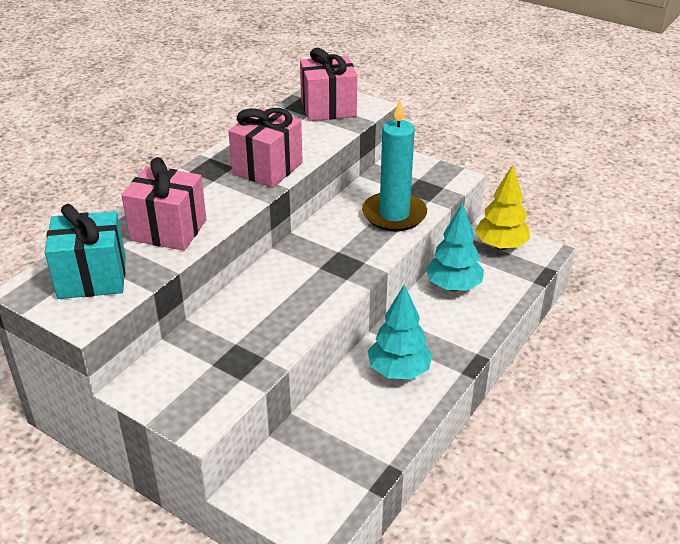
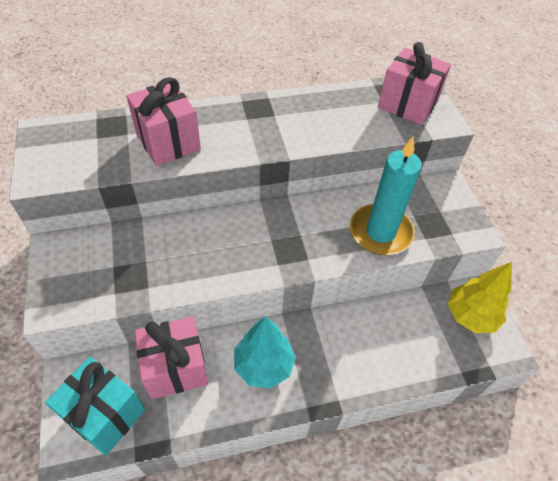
camera: 40 degrees right, 15 degrees up
turquoise gift [45,204,126,299] -> turquoise gift moved to [45,357,145,456]
pink gift [228,107,303,188] -> pink gift moved to [135,316,208,399]
turquoise tree [426,203,484,291] -> none

